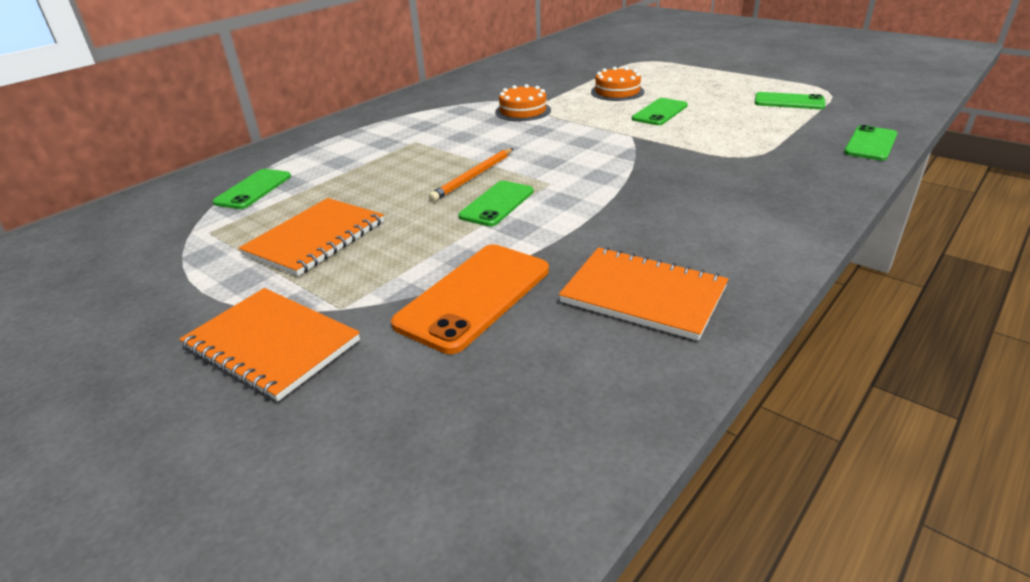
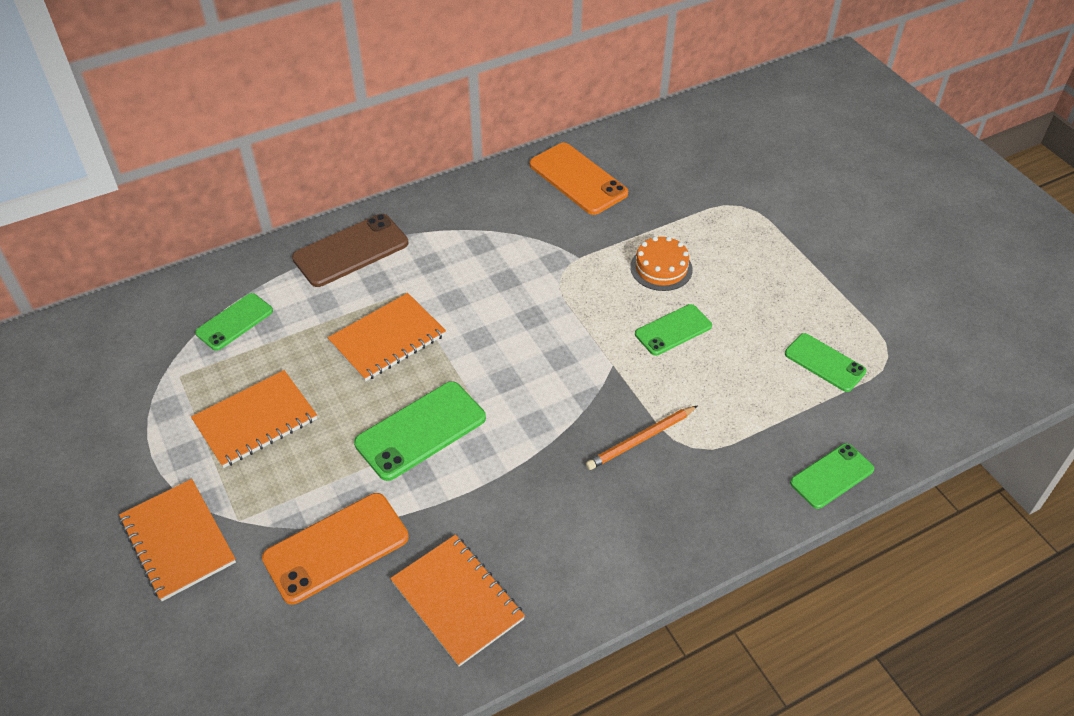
camera: 20 degrees right, 15 degrees up
orange pencil [429,148,514,201] -> orange pencil moved to [586,405,698,470]
green phone [458,181,534,226] -> green phone [354,381,486,481], size x1.56
orange cake [495,84,551,121] -> none
none -> brown phone [292,214,408,287]
none -> orange notebook [328,293,446,381]
none -> orange phone [530,143,628,215]

